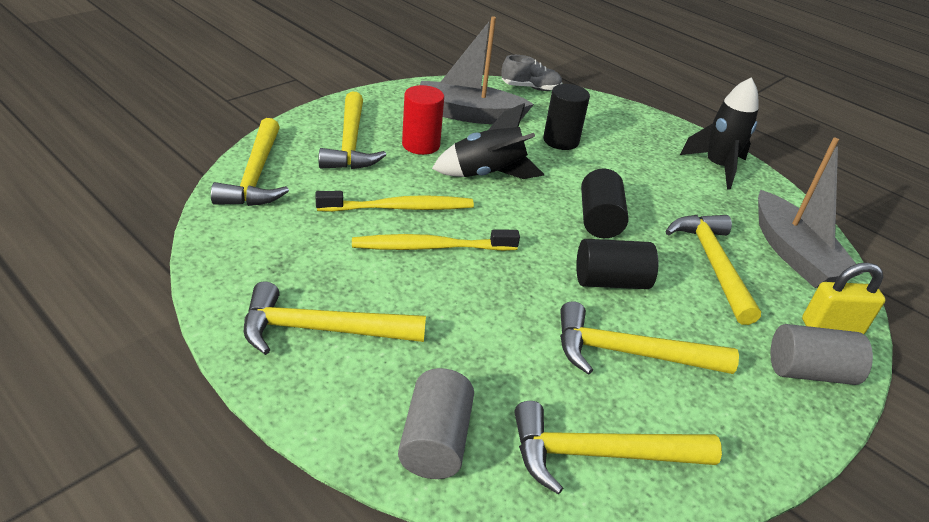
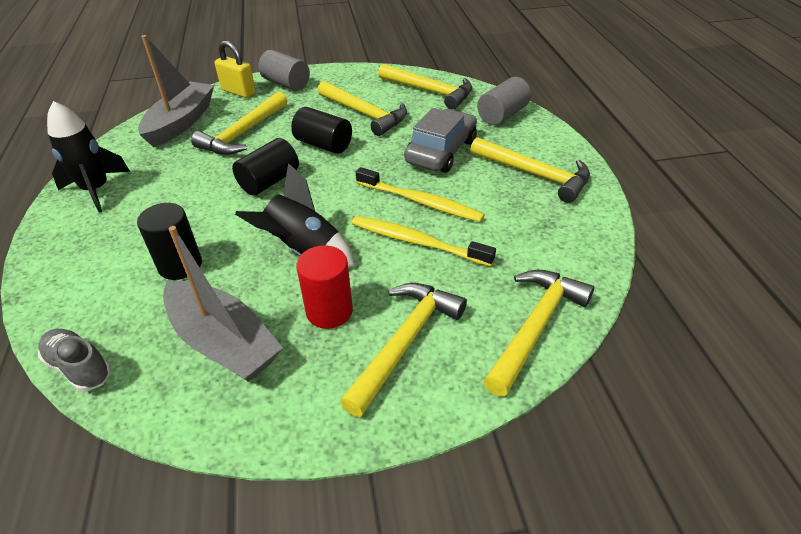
camera: 140 degrees left, 5 degrees up
none -> grey car [404,108,477,173]

